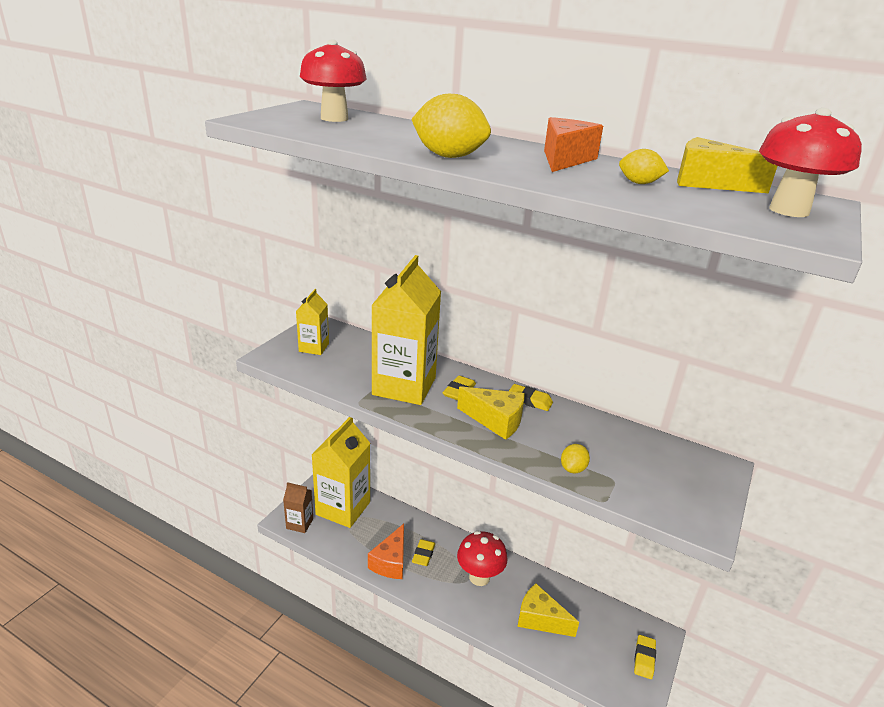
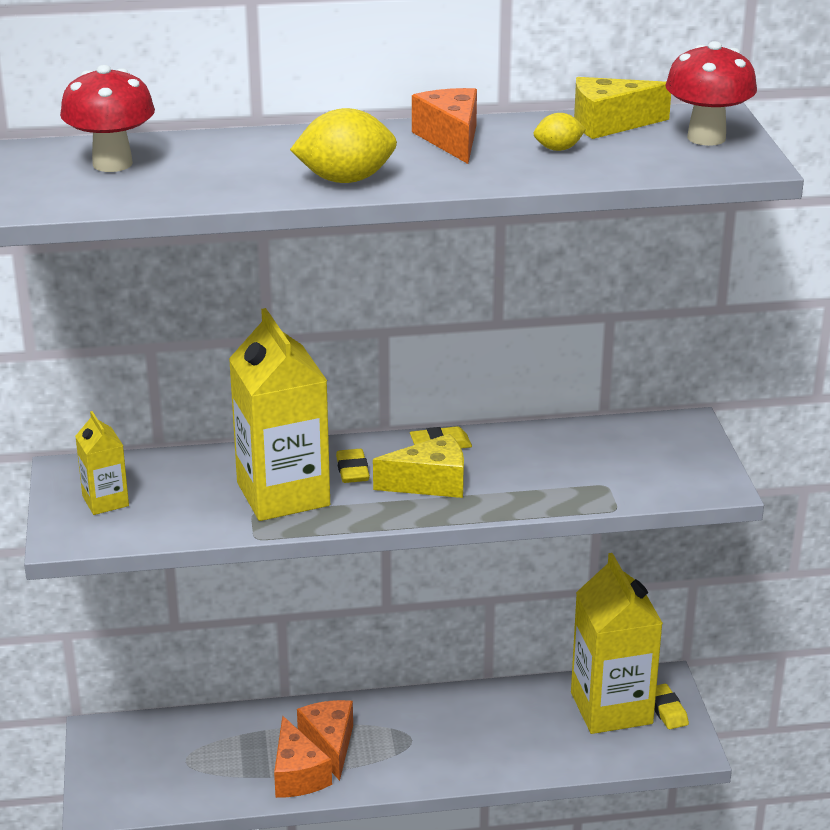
camera: 35 degrees left, 0 degrees up
brown carton [283,482,313,533] -> none
yellow carton [312,417,370,528] -> yellow carton moved to [571,553,663,734]
yellow eraser [412,539,435,566] -> orange cheese [297,700,353,781]
red mushroom [457,531,508,586] -> none
yellow cheese [517,584,579,637] -> none
yellow lemon [561,444,590,473] -> none

